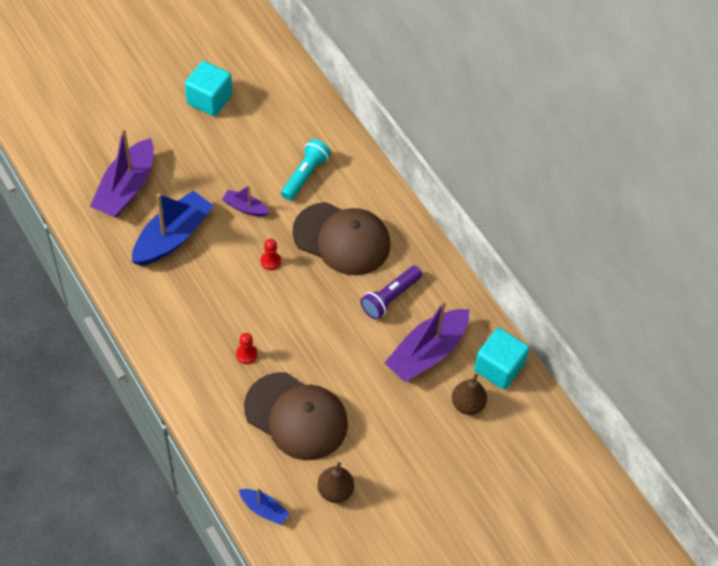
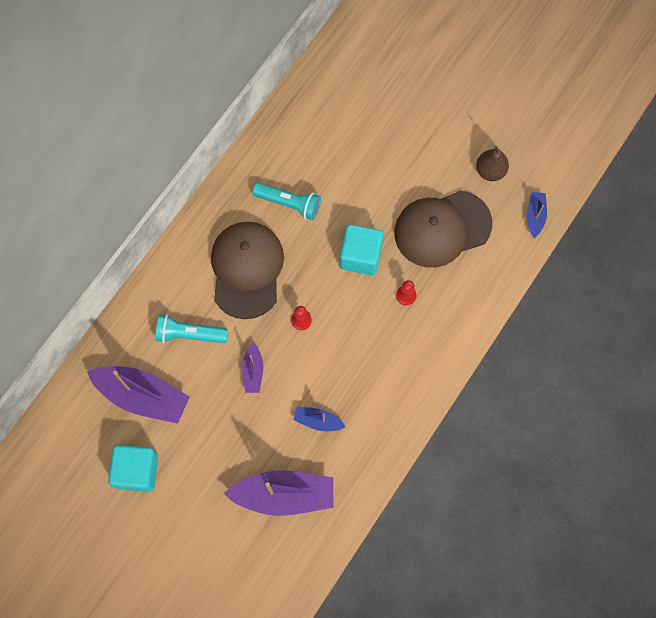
camera: 110 degrees left, 15 degrees up
blue boat [132,190,214,266] -> blue boat [293,406,346,431], size x0.49
brown cap [244,372,348,460] -> brown cap turned 120 degrees counterclockwise [394,190,492,268]
purple flashlight [360,266,422,320] -> turquoise flashlight [252,182,321,220]
purple boat [385,299,469,382] -> purple boat moved to [87,366,189,424]
brown pear [452,374,487,415] -> none
turquoise cube [474,328,530,390] -> turquoise cube moved to [340,224,384,275]

